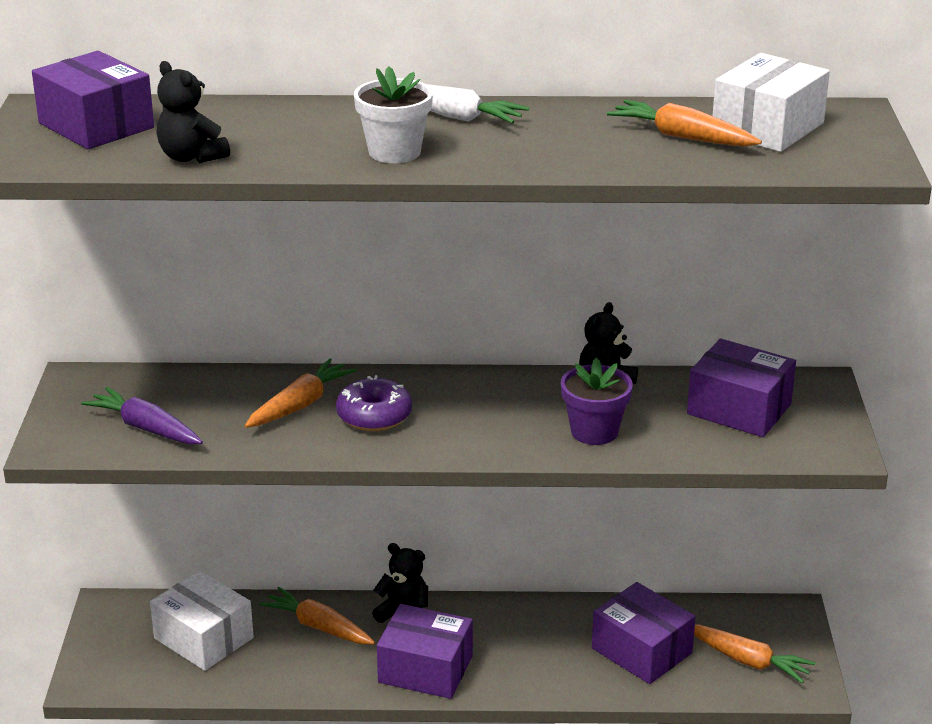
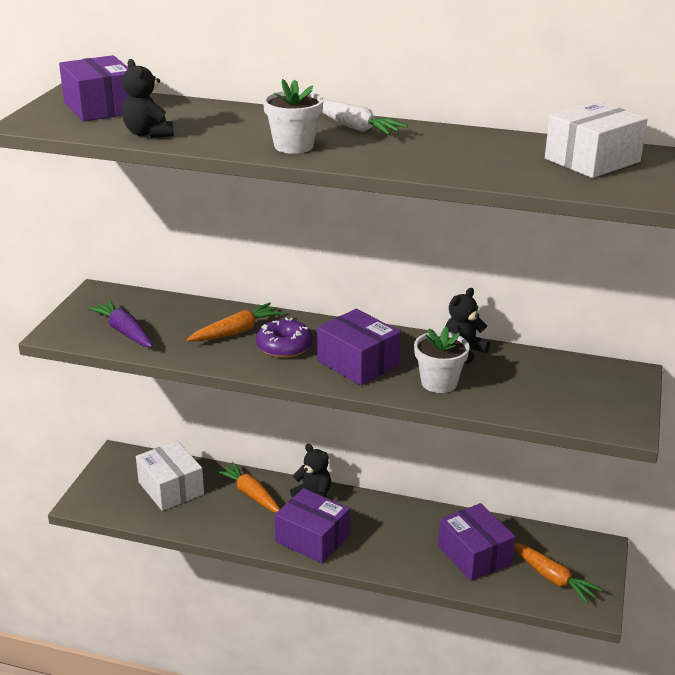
camera: 15 degrees right, 0 degrees up
purple flower pot [561,357,633,445] -> white flower pot [414,326,470,393]
orange carrot [607,100,762,147] -> none
purple box [687,339,796,437] -> purple box moved to [317,309,401,385]

